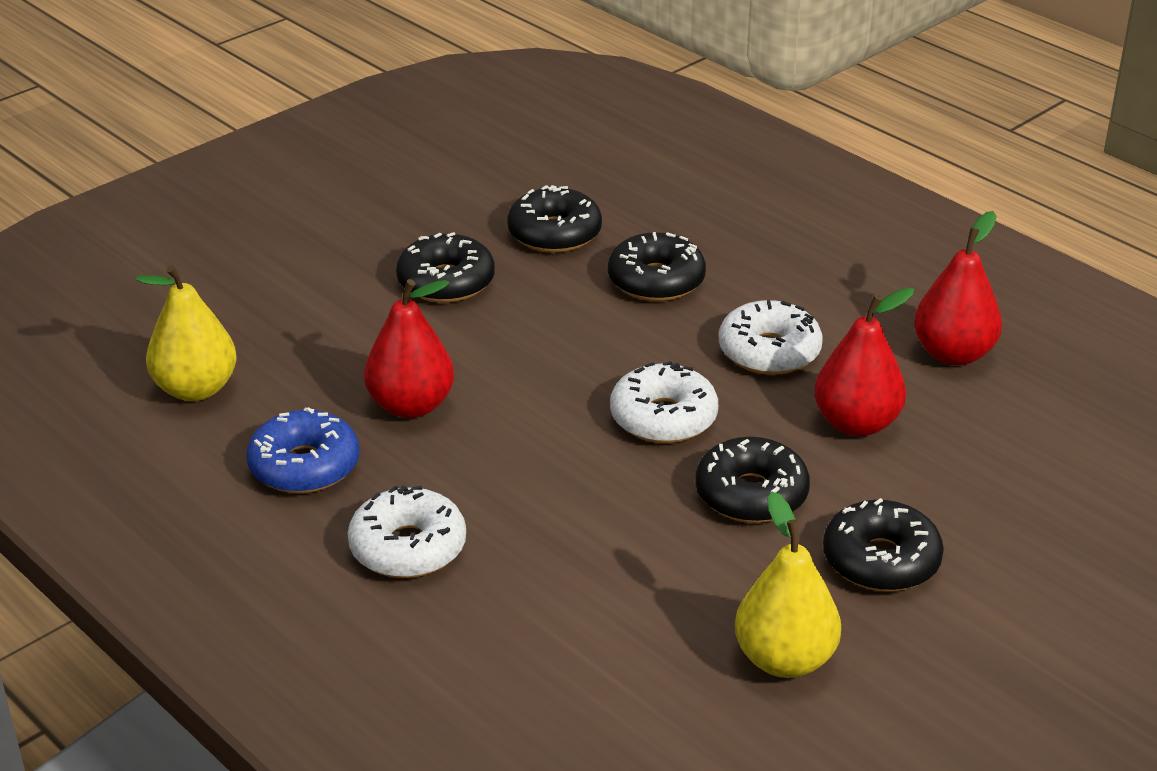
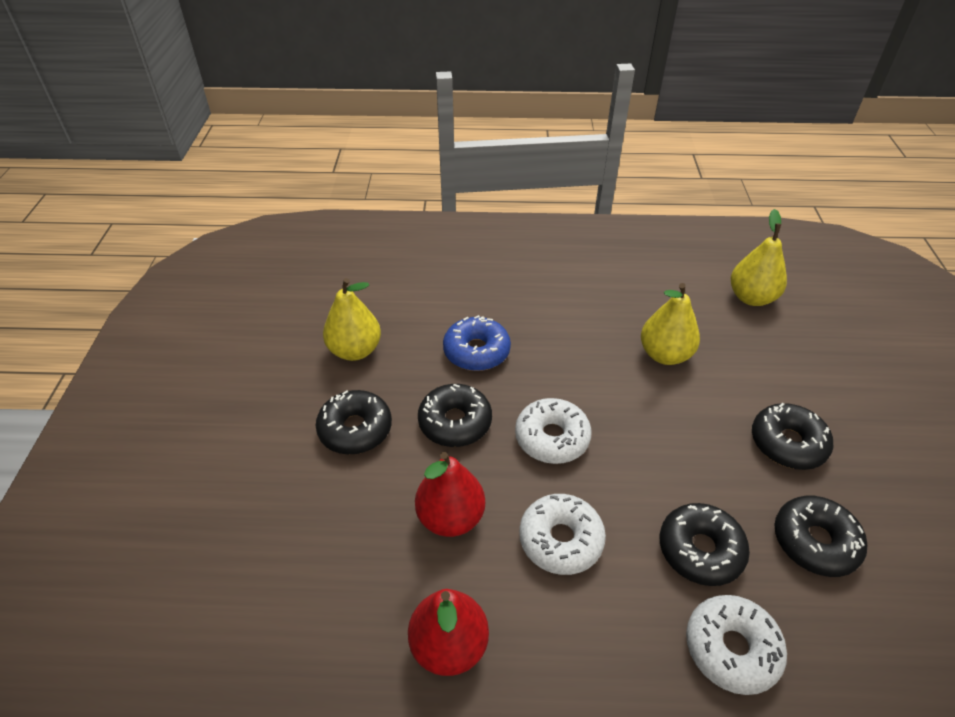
camera: 135 degrees right, 10 degrees up
blue donut [246,407,360,494] -> blue donut moved to [443,315,511,371]
white donut [347,486,466,578] -> white donut moved to [686,595,787,695]
red pear [364,279,454,418] -> yellow pear [641,283,700,365]

